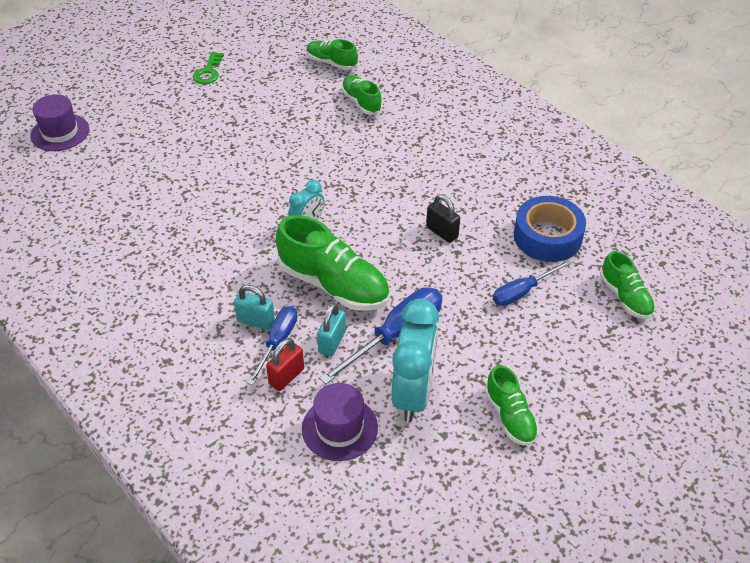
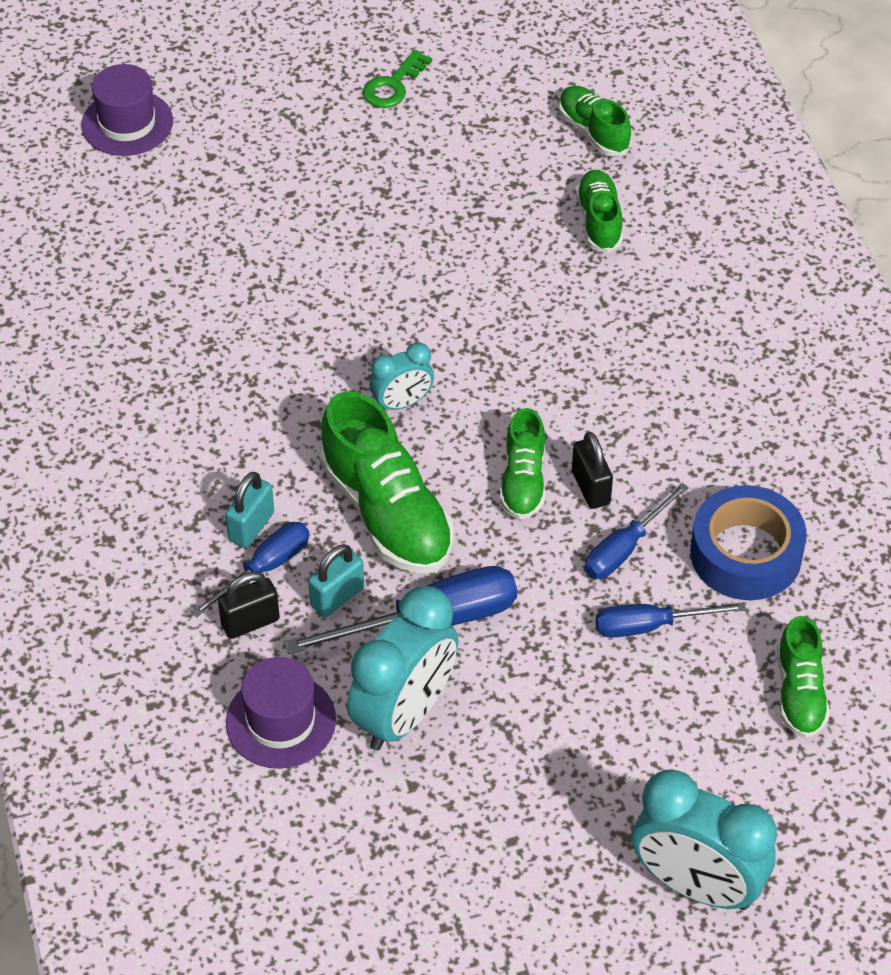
camera: 25 degrees right, 5 degrees up
turquoise padlock [234,285,275,330] -> turquoise padlock turned 75 degrees clockwise [225,472,274,548]
red padlock [266,338,304,391] -> black padlock [218,572,280,639]
green shoe [485,365,539,446] -> green shoe moved to [500,408,545,520]
none -> blue screwdriver [584,483,689,579]
none -> turquoise clock [632,769,777,910]

